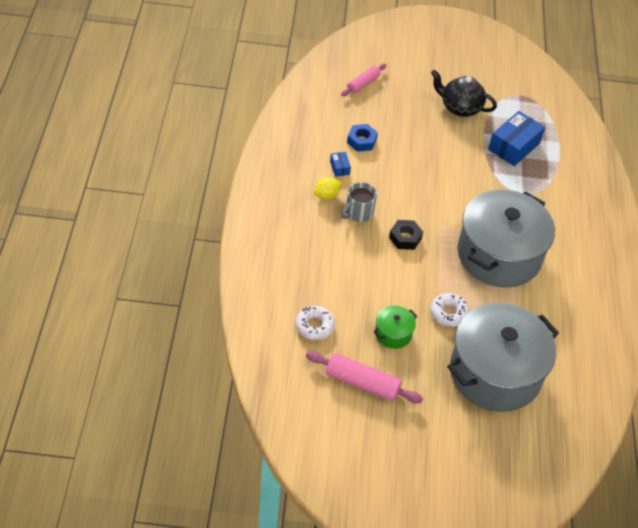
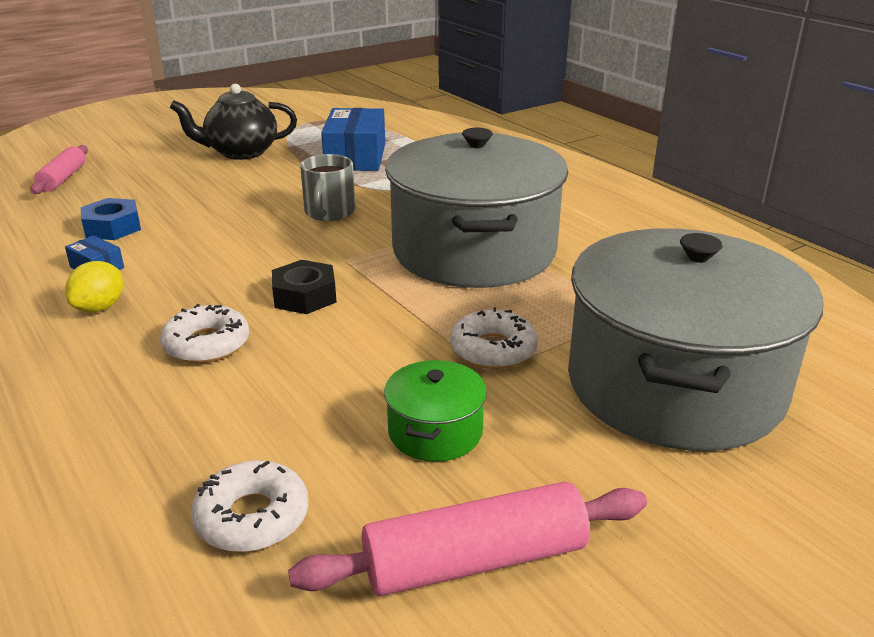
camera: 35 degrees left, 20 degrees down
grey mug [341,182,377,222] -> grey mug moved to [300,154,355,221]
none -> white donut [160,304,249,363]

